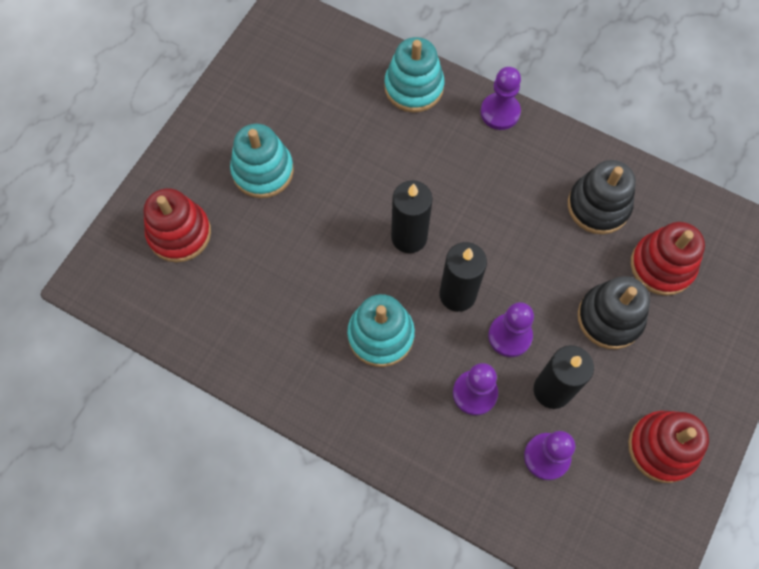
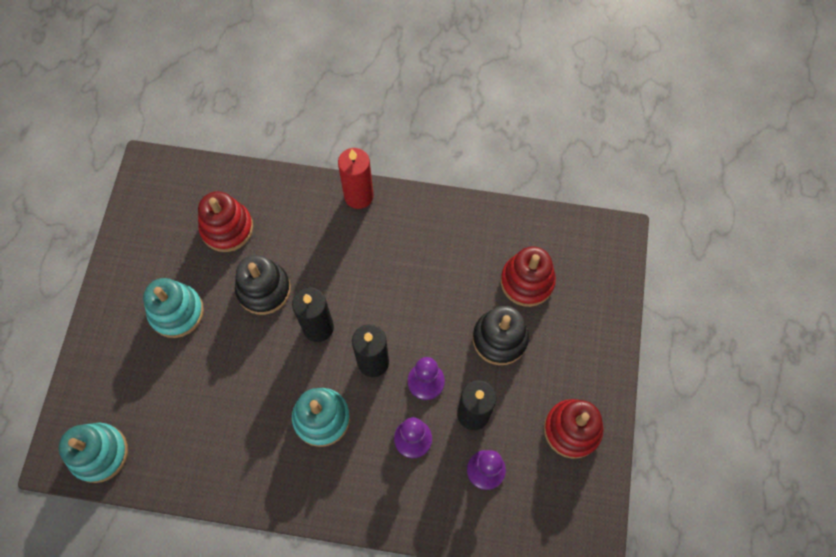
camera: 20 degrees left, 0 degrees up
red stacking toy [143,188,211,262] -> red stacking toy moved to [198,191,253,252]
turquoise stacking toy [384,37,444,112] -> turquoise stacking toy moved to [59,423,128,483]
purple pawn [480,67,521,130] -> red candle [338,148,374,209]
black stacking toy [568,160,636,234] -> black stacking toy moved to [235,255,291,315]

